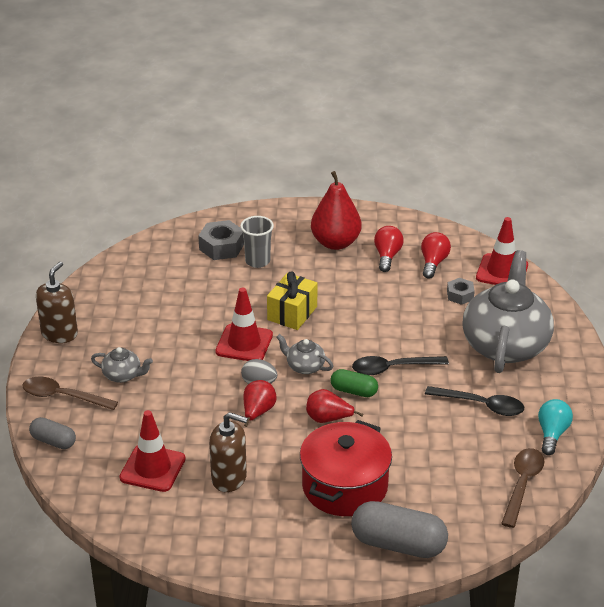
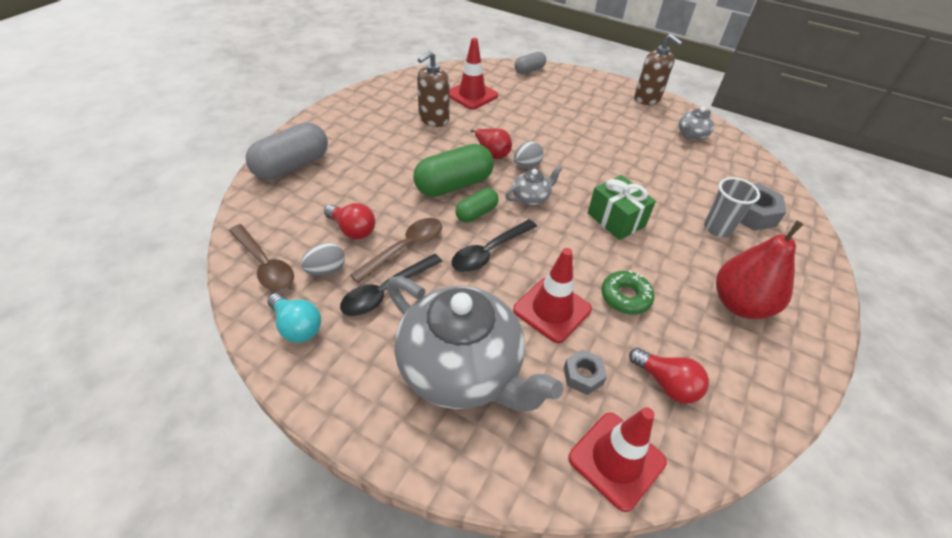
camera: 115 degrees right, 10 degrees up
brown spoon [22,377,118,410] -> brown spoon moved to [350,218,442,283]
grey teapot [91,347,153,383] -> grey teapot moved to [679,107,714,140]
red traffic cone [215,287,273,361] -> red traffic cone moved to [513,248,592,343]
yellow gift [267,271,317,330] -> green gift [588,175,656,240]
red pot [300,420,392,516] -> none
red pear [306,389,363,423] -> green capsule [414,144,494,197]
black spoon [352,356,449,375] -> black spoon turned 150 degrees counterclockwise [451,219,537,272]
red light bulb [374,226,404,272] -> red light bulb moved to [324,203,375,239]
none -> grey egg [301,242,345,276]
none -> green donut [601,270,654,314]

